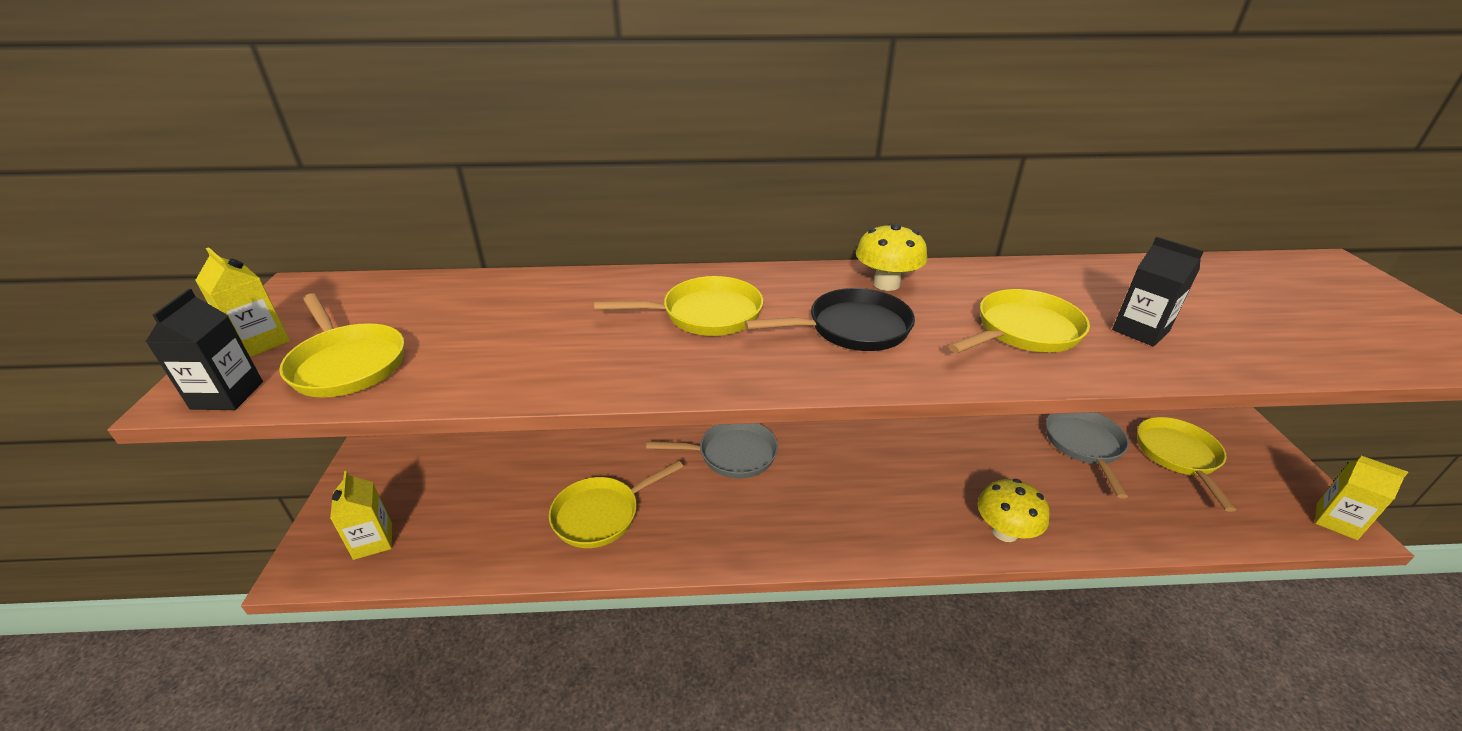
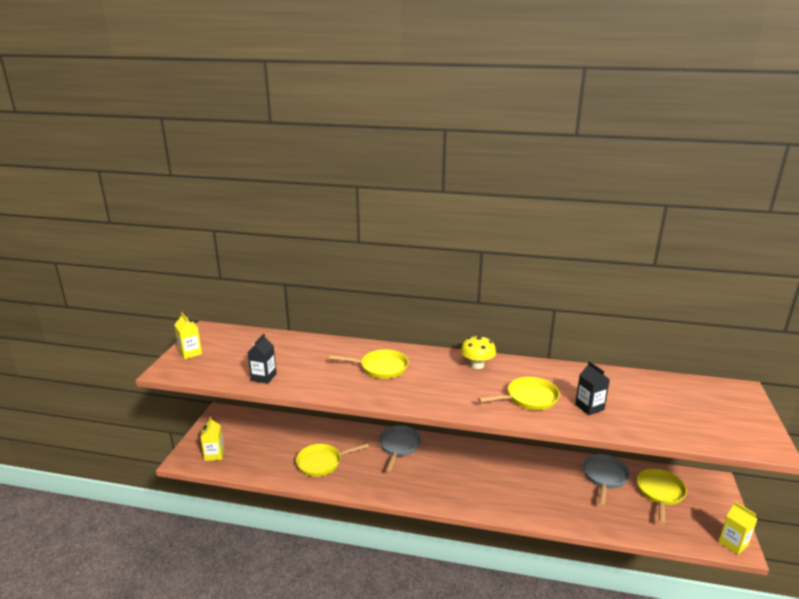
camera: 15 degrees right, 10 degrees down
black carton [146,289,263,410] -> black carton moved to [247,334,277,384]
yellow pan [279,293,404,397] -> none
grey pan [646,423,778,478] -> grey pan turned 90 degrees counterclockwise [379,425,421,472]
black pan [745,288,915,351] -> none
yellow mushroom [977,479,1050,542] -> none

